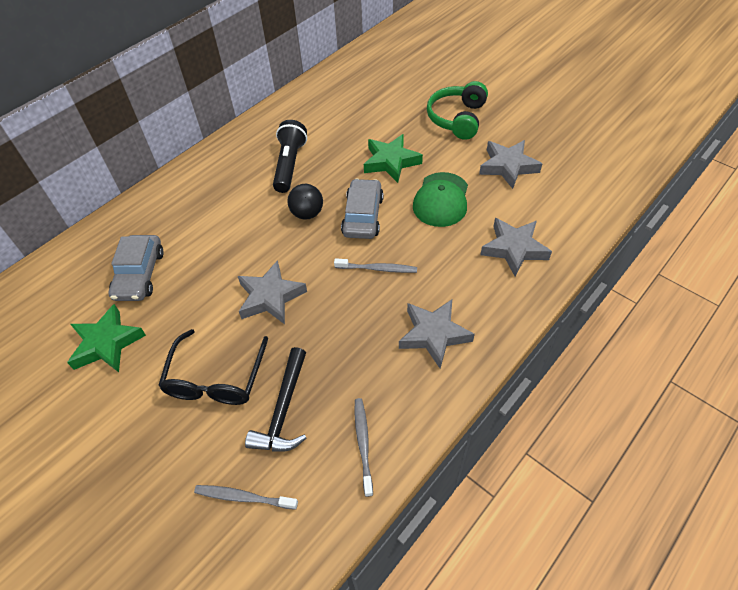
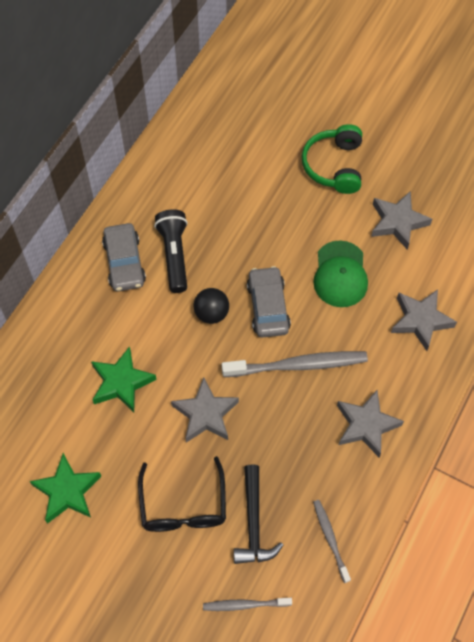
camera: 15 degrees left, 10 degrees up
grey car [108,235,164,301] -> grey car moved to [102,223,146,291]
grey toothbrush [334,258,417,273] -> grey toothbrush [222,351,368,377], size x1.82
green star [364,134,423,183] -> green star moved to [91,347,157,412]

